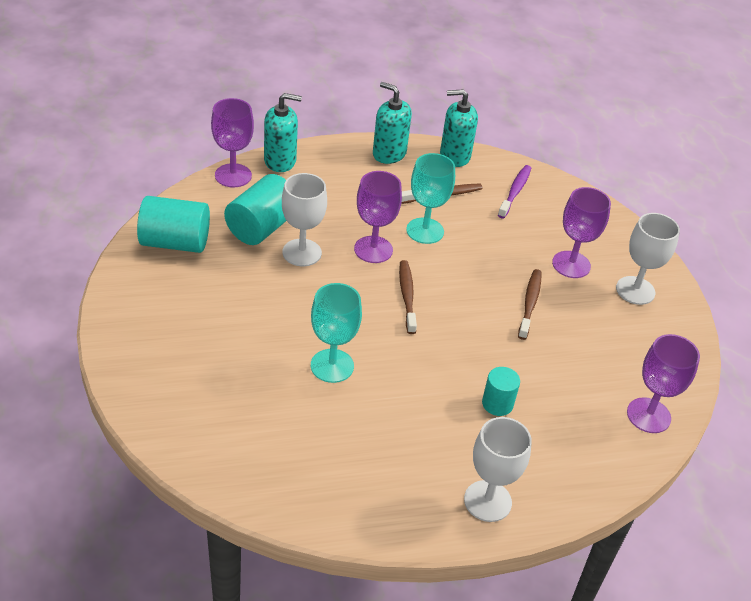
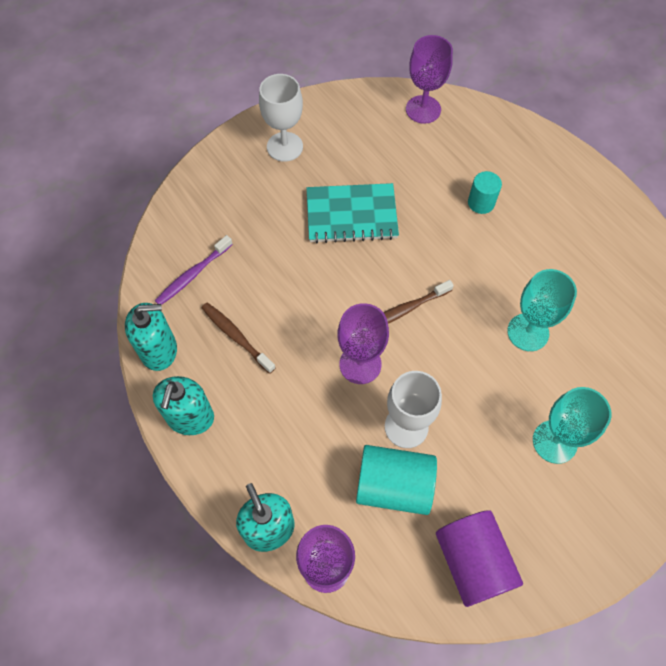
camera: 110 degrees left, 20 degrees up
turquoise cylinder [137,196,210,253] -> purple cylinder [436,510,523,607]
turquoise goblet [406,153,455,244] -> turquoise goblet moved to [533,387,611,464]
turquoise soap dispenser [440,89,478,167] -> turquoise soap dispenser turned 75 degrees counterclockwise [125,303,177,371]
white goblet [464,417,532,522] -> none
purple toothbrush [498,165,531,218] -> purple toothbrush turned 45 degrees counterclockwise [155,235,233,305]
brown toothbrush [518,269,542,340] -> turquoise notebook [307,183,399,243]
purple goblet [552,187,611,278] -> none

